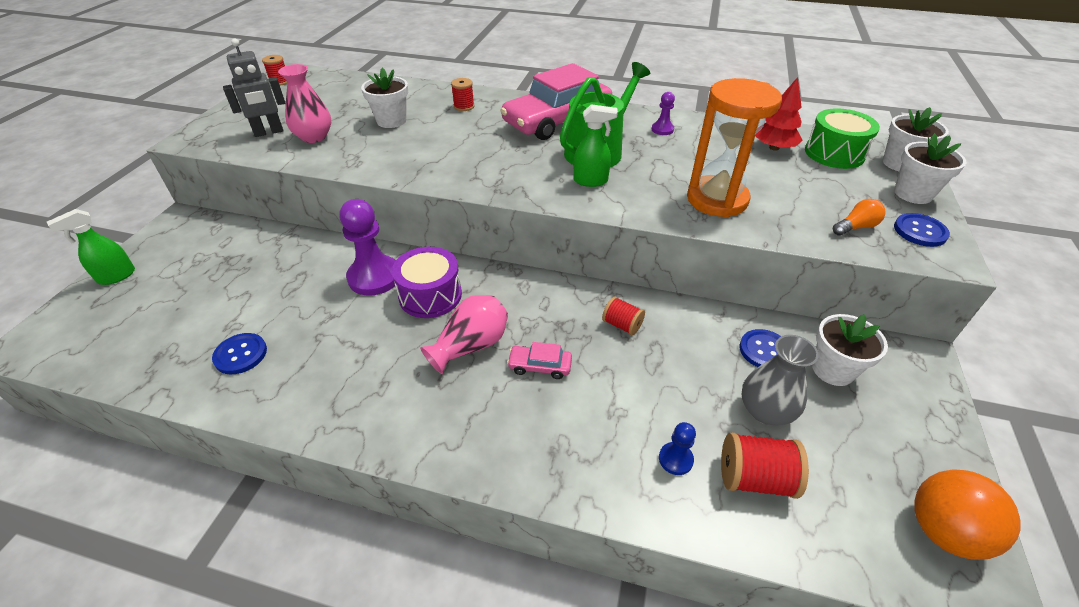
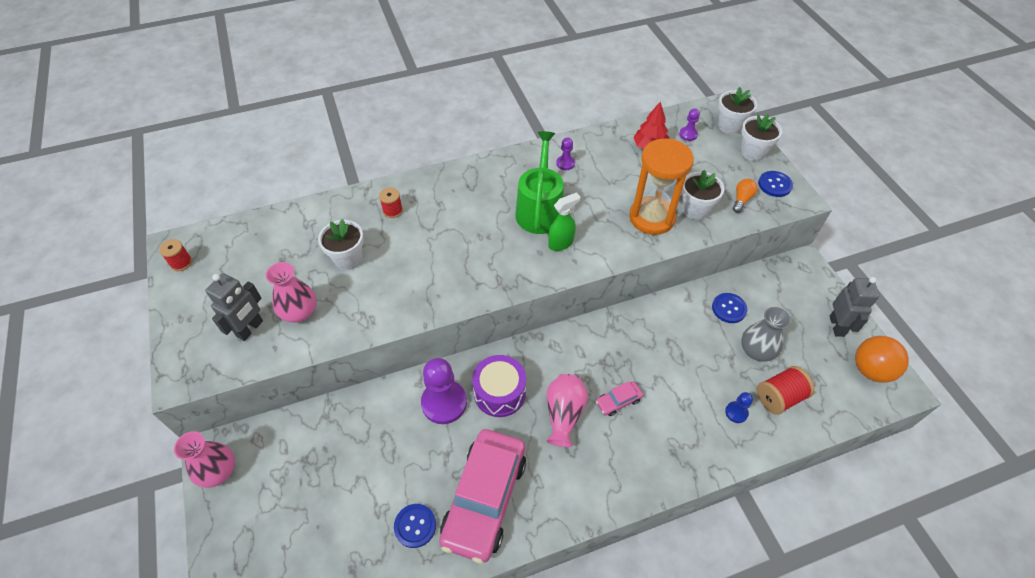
camera: 35 degrees left, 10 degrees up
green spray bottle [47,209,135,285] -> none
pink car [500,63,612,140] -> pink car moved to [439,429,526,563]
red spool [602,296,645,335] -> none
green drum [805,108,880,169] -> purple pawn [679,109,700,141]
white flower pot [812,314,888,386] -> white flower pot moved to [682,170,724,220]
none -> pink vase [174,431,235,488]
none -> grey robot [830,277,879,337]

